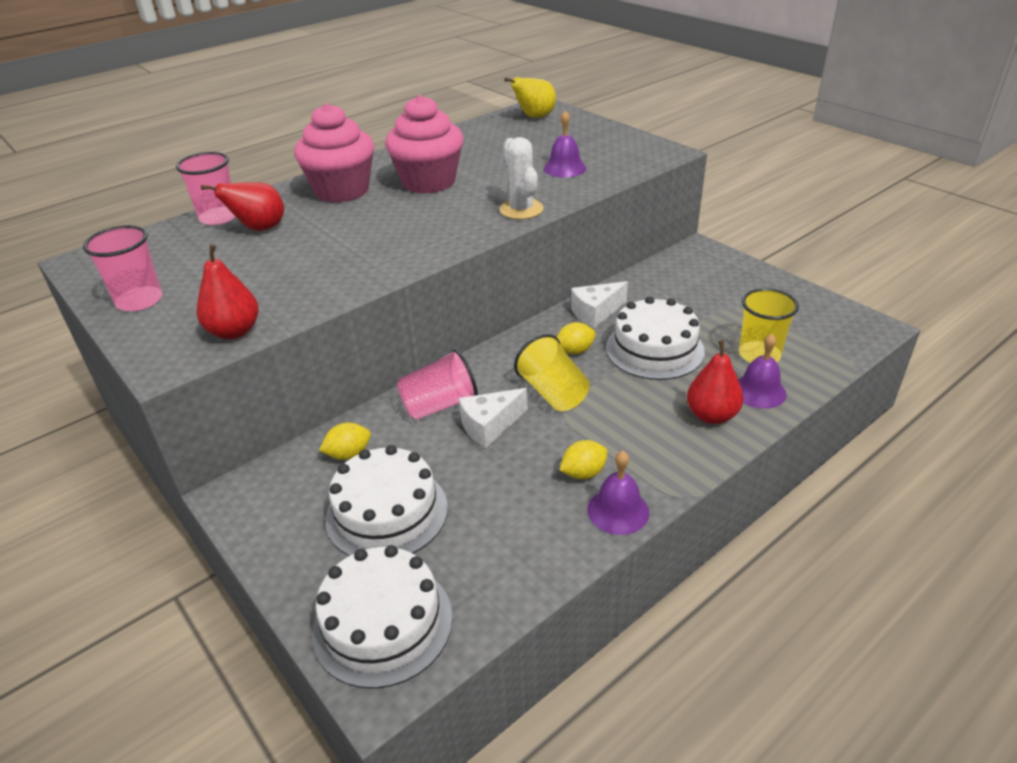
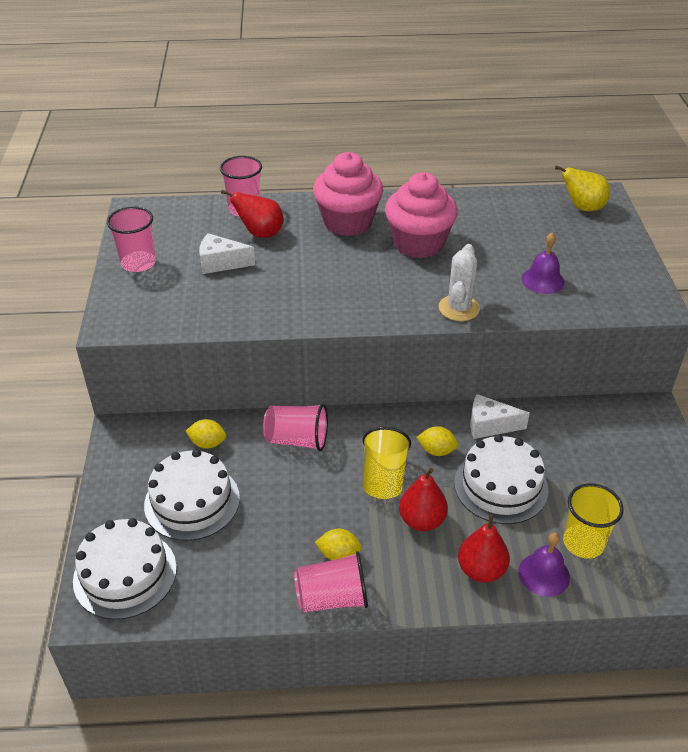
camera: 35 degrees right, 5 degrees up
red pear [197,244,259,340] -> red pear moved to [399,468,448,531]
white cheese [459,388,528,448] -> white cheese moved to [199,233,255,274]
purple bell [587,451,649,535] -> pink cup [294,551,368,612]

